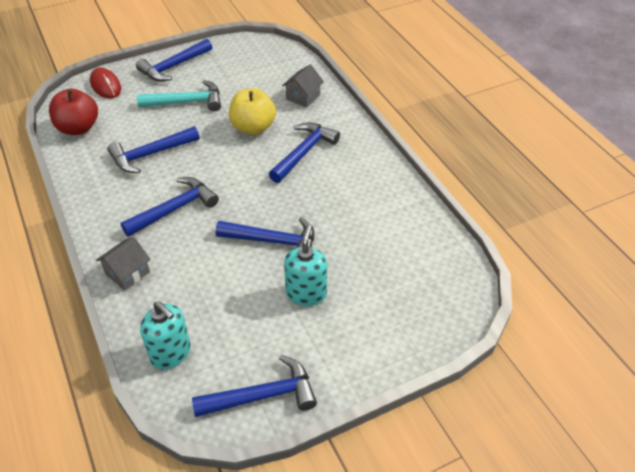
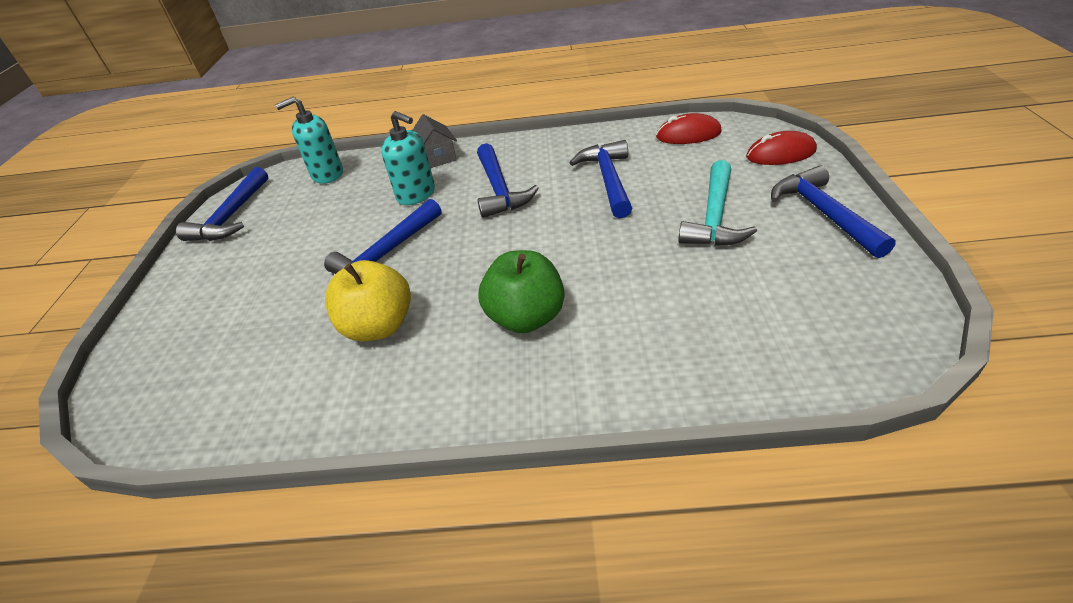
camera: 120 degrees right, 5 degrees down
red apple [49,89,98,135] -> red mouse [656,113,722,144]
yellow apple [229,88,276,135] -> yellow apple moved to [325,260,411,341]
blue hammer [269,123,340,183] -> green apple [479,250,565,333]
grey house [282,64,324,108] -> none
turquoise soap dispenser [284,225,327,306] -> turquoise soap dispenser moved to [381,111,435,205]

